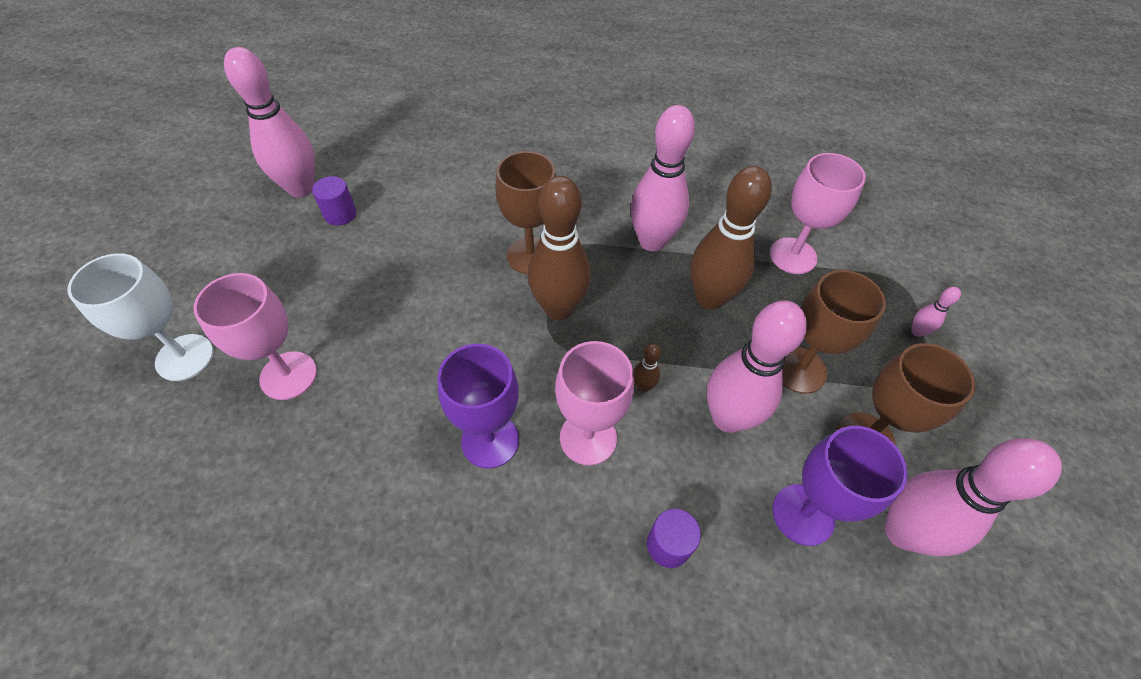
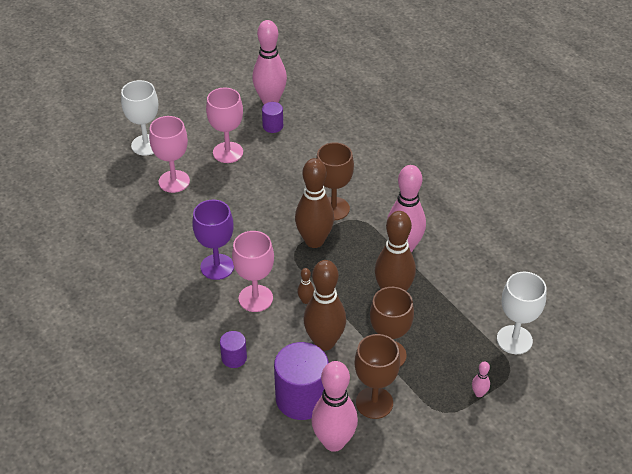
camera: 50 degrees right, 10 degrees down
pink bowling pin [707,301,807,433] -> brown bowling pin [304,260,346,351]
pink goblet [770,153,866,274] -> pink goblet moved to [206,88,243,163]
purple goblet [772,426,908,546] -> purple cylinder [274,342,329,420]
none -> white goblet [497,272,546,354]

